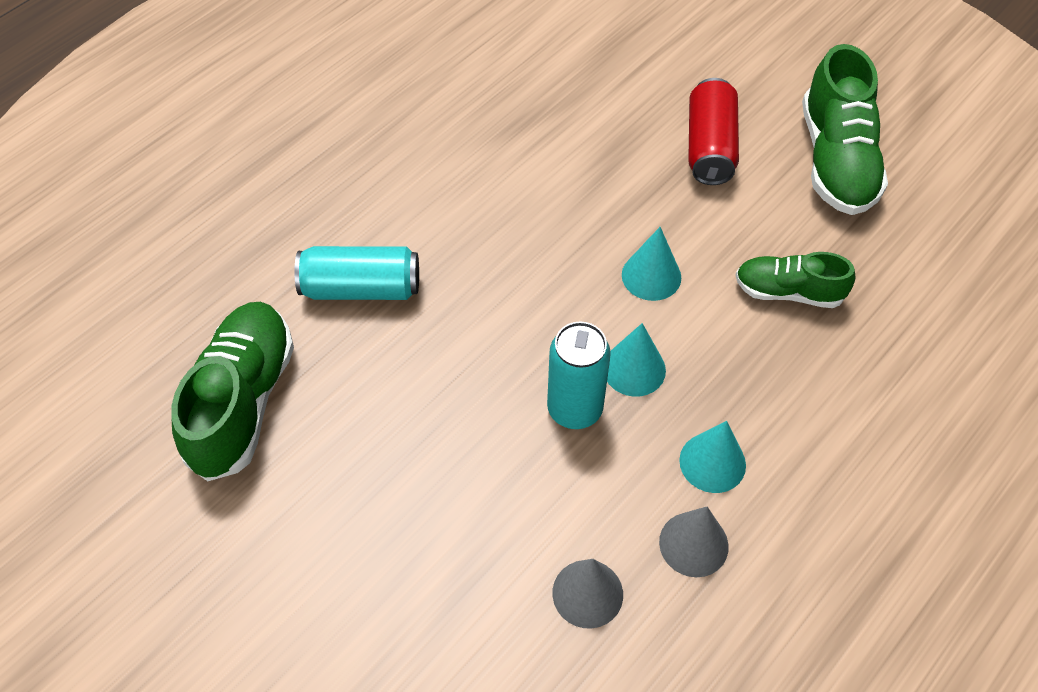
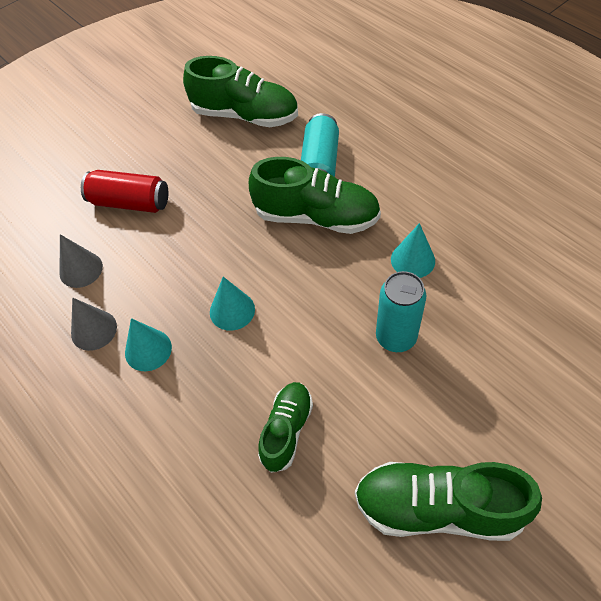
camera: 100 degrees right, 0 degrees up
turquoise can [547,322,611,429] -> turquoise can moved to [376,271,427,352]
turquoise cone [622,227,681,301] -> turquoise cone moved to [391,223,435,278]
red can [688,78,739,185] -> red can moved to [81,170,168,213]
none -> green shoe [249,157,381,234]

